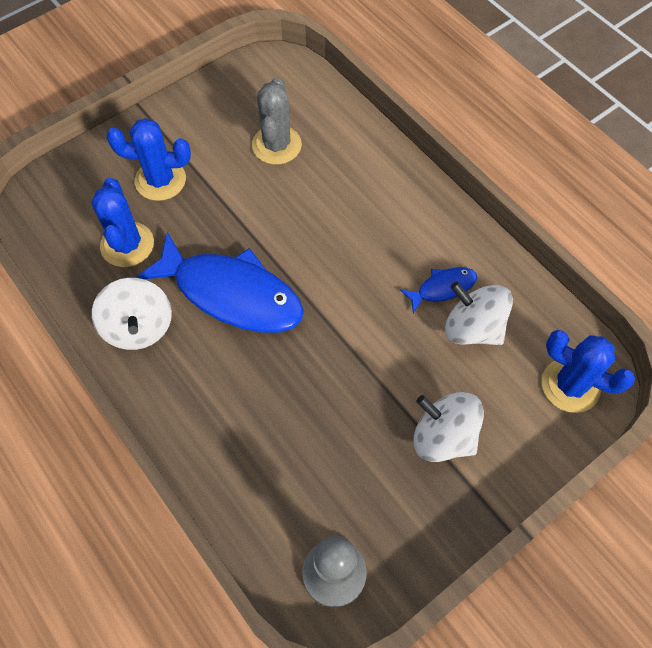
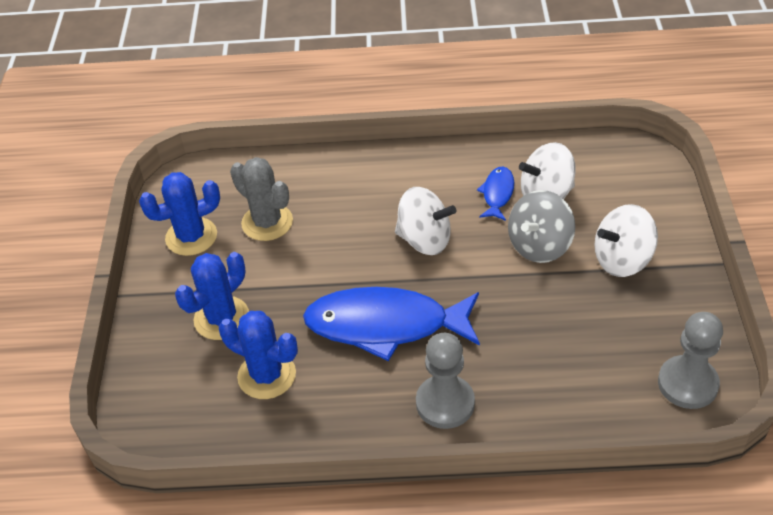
camera: 50 degrees left, 15 degrees down
white spinning top [92,278,172,350] -> white spinning top moved to [395,187,456,255]
blue fish [135,232,304,333] -> blue fish turned 150 degrees counterclockwise [303,287,480,361]
blue cactus [542,330,635,413] -> blue cactus moved to [139,172,220,256]
none -> grey pawn [416,333,475,429]
none -> grey spinning top [508,190,575,263]

